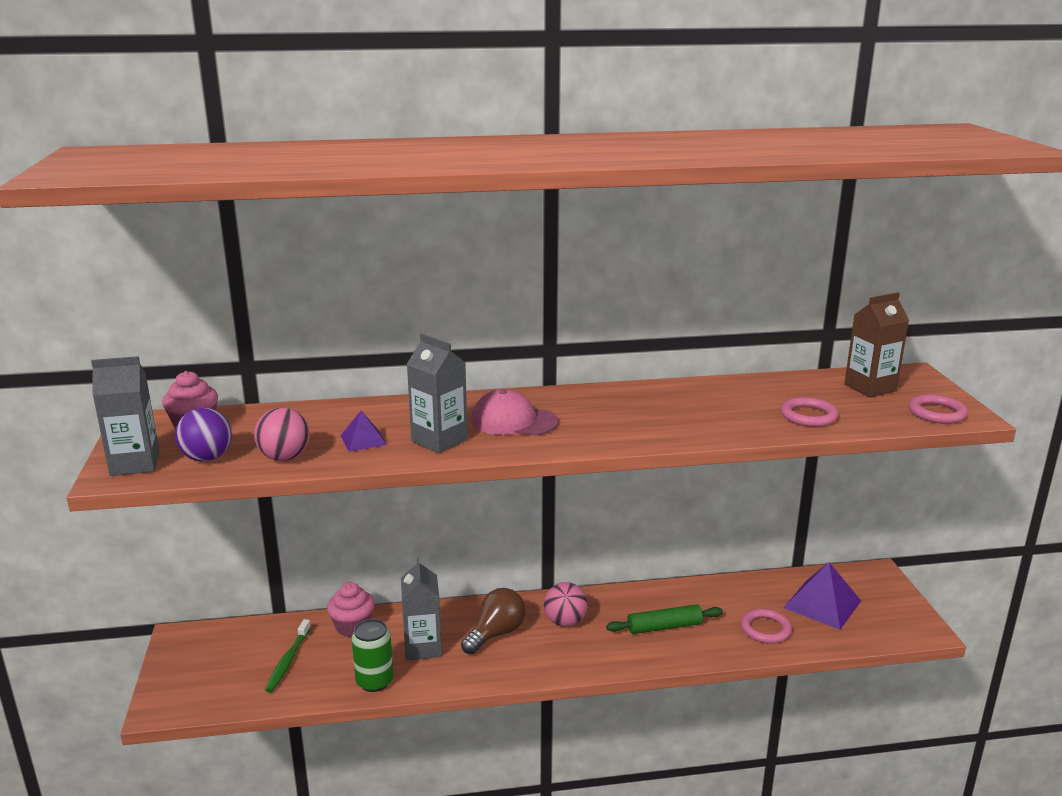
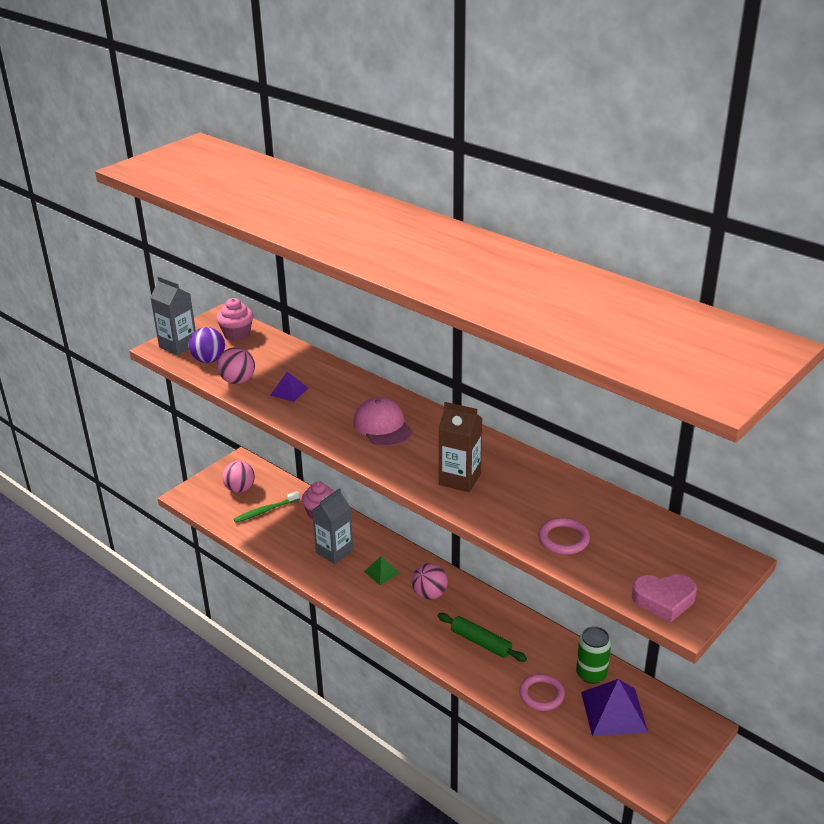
camera: 50 degrees right, 10 degrees up
green can [352,619,394,692] -> green can moved to [576,626,611,684]
grey carton [407,334,468,453] -> none
brown light bulb [461,588,526,654] -> green pyramid [364,556,400,585]
brown carton [844,292,909,397] -> brown carton moved to [439,402,482,492]
pink ring [909,394,968,424] -> pink heart [632,574,697,622]
none -> pink ball [222,461,255,493]

